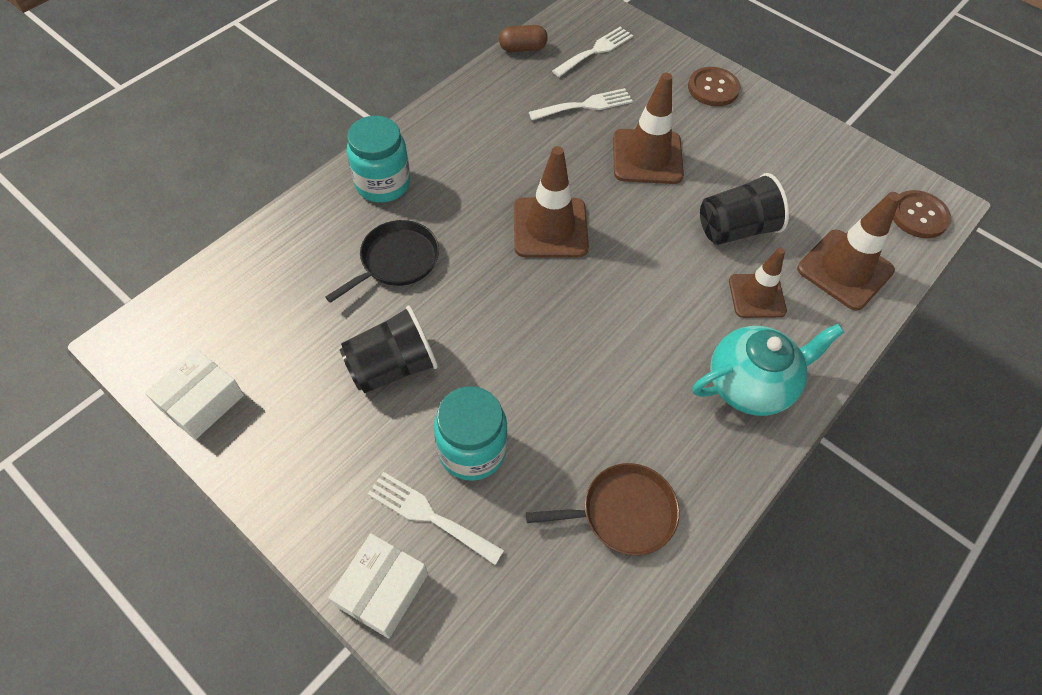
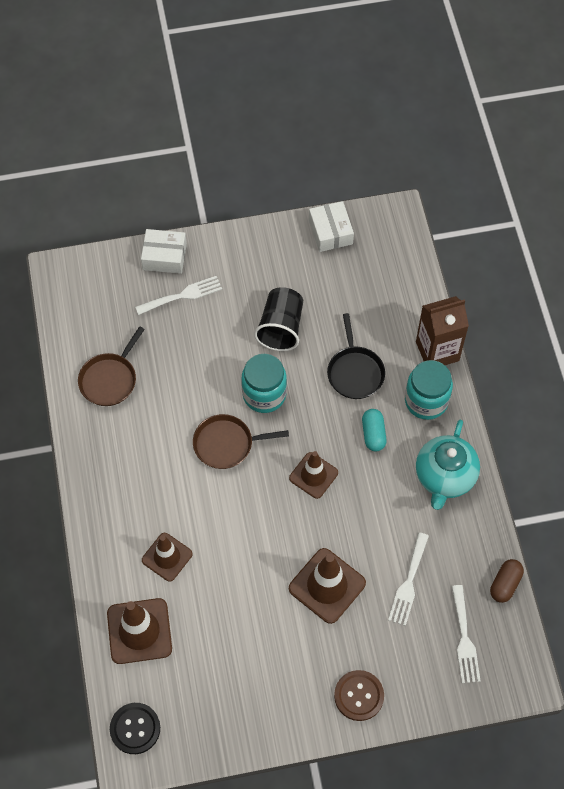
camera: 130 degrees right, 5 degrees up
white box [328,534,428,639] -> white box turned 60 degrees counterclockwise [141,229,187,274]
turquoise jar [434,386,508,481] -> turquoise jar moved to [241,354,287,413]
brown traffic cone [514,146,589,257] -> brown traffic cone [289,451,338,499], size x0.67
turquoise teapot [693,324,844,416] -> turquoise teapot moved to [416,420,480,510]
black cup [700,173,789,245] -> none
brown button [893,190,951,238] -> black button [110,703,160,754]
none -> brown pan [193,414,289,469]
none -> turquoise capsule [362,409,387,452]
none -> brown carton [416,296,469,365]

